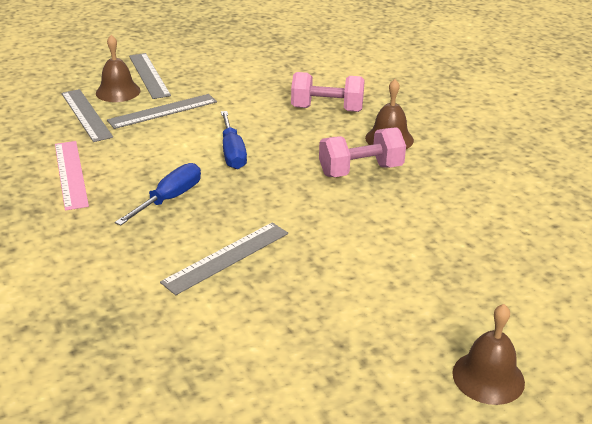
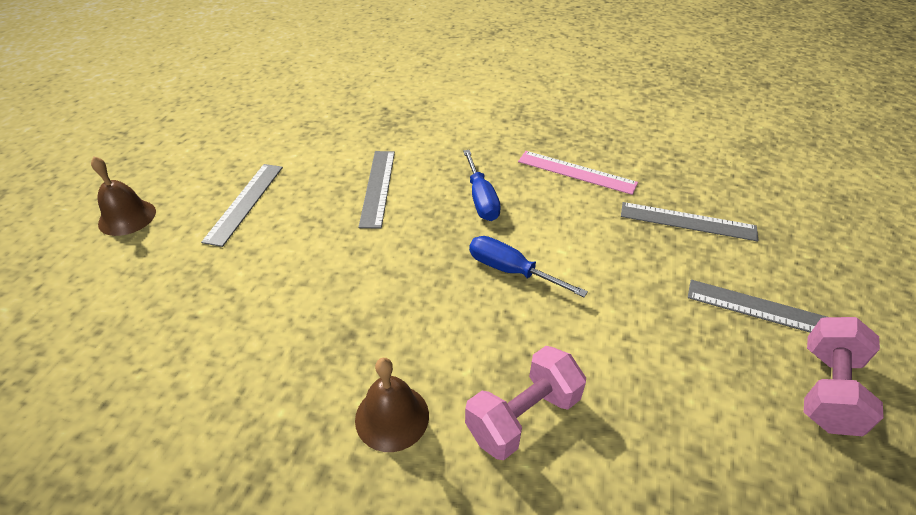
camera: 135 degrees right, 10 degrees up
brown bell [96,35,141,102] -> none
grey ruler [107,94,217,129] -> grey ruler moved to [201,164,283,247]
pink dumbbell [319,127,406,177] -> pink dumbbell moved to [804,317,884,436]

